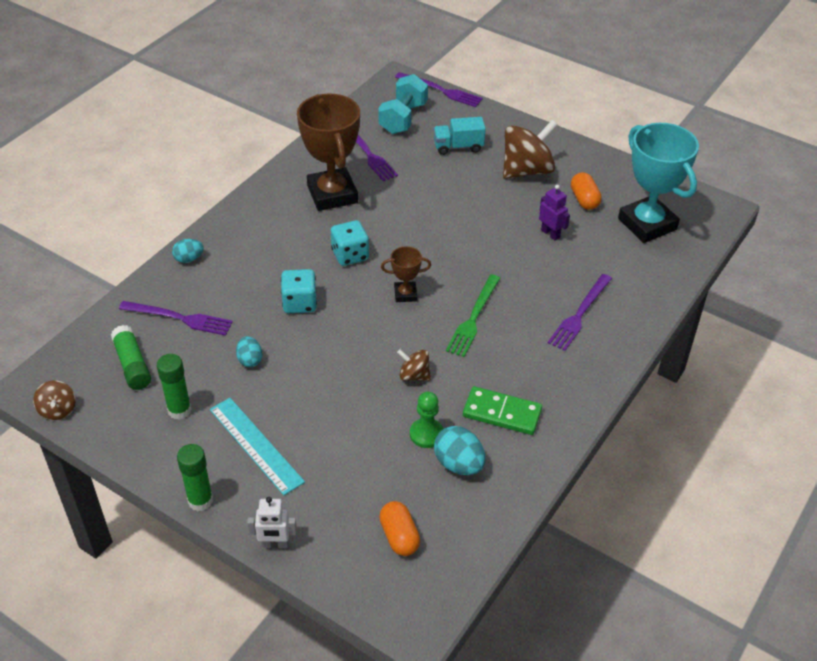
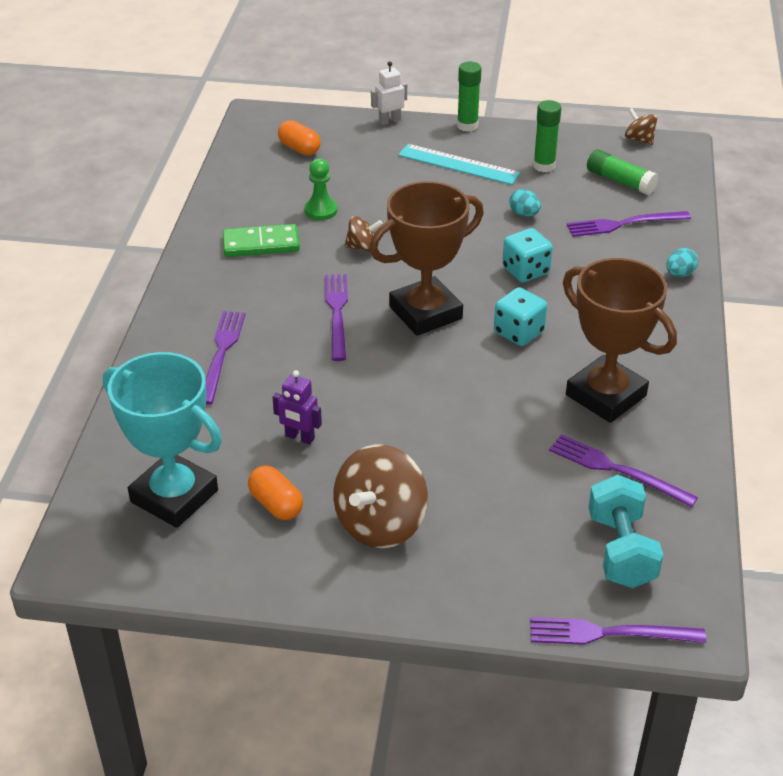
camera: 155 degrees right, 5 degrees down
brown trophy [381,246,431,302] -> brown trophy [369,181,484,336], size x2.13
turquoise truck [433,117,486,155] -> none
turquoise egg [434,426,485,475] -> none
green fork [446,274,500,357] -> purple fork [325,274,348,361]

